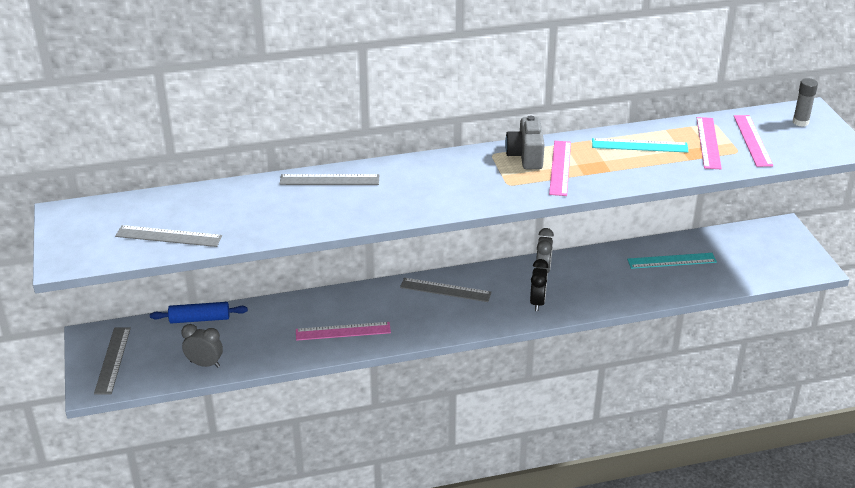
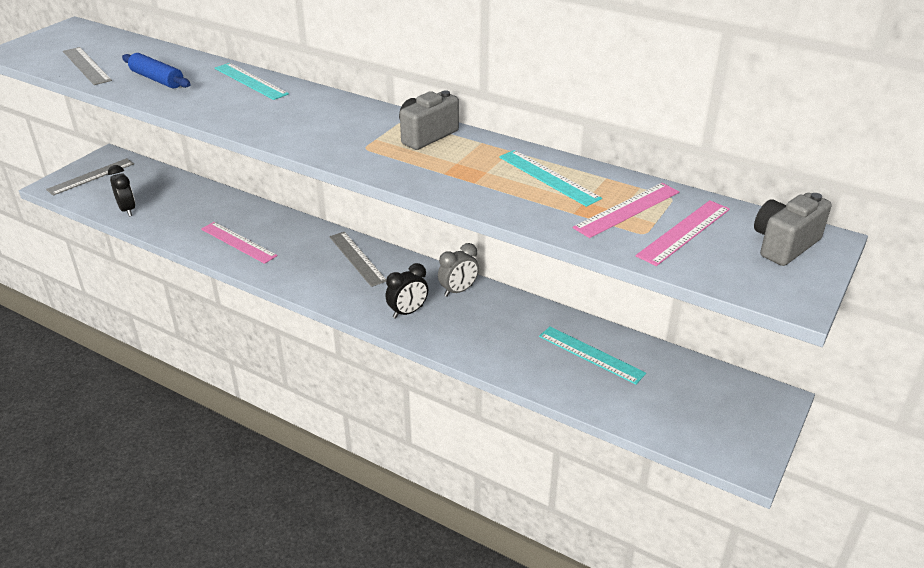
camera: 45 degrees right, 0 degrees up
blue rolling pin [150,302,248,323] -> blue rolling pin moved to [122,53,191,88]
grey clock [181,324,223,367] -> black clock [108,165,135,216]
grey ruler [280,174,379,185] -> turquoise ruler [215,63,289,100]
pink ruler [549,141,571,196] -> none
grey glue stick [793,78,818,127] -> grey camera [754,193,832,266]

